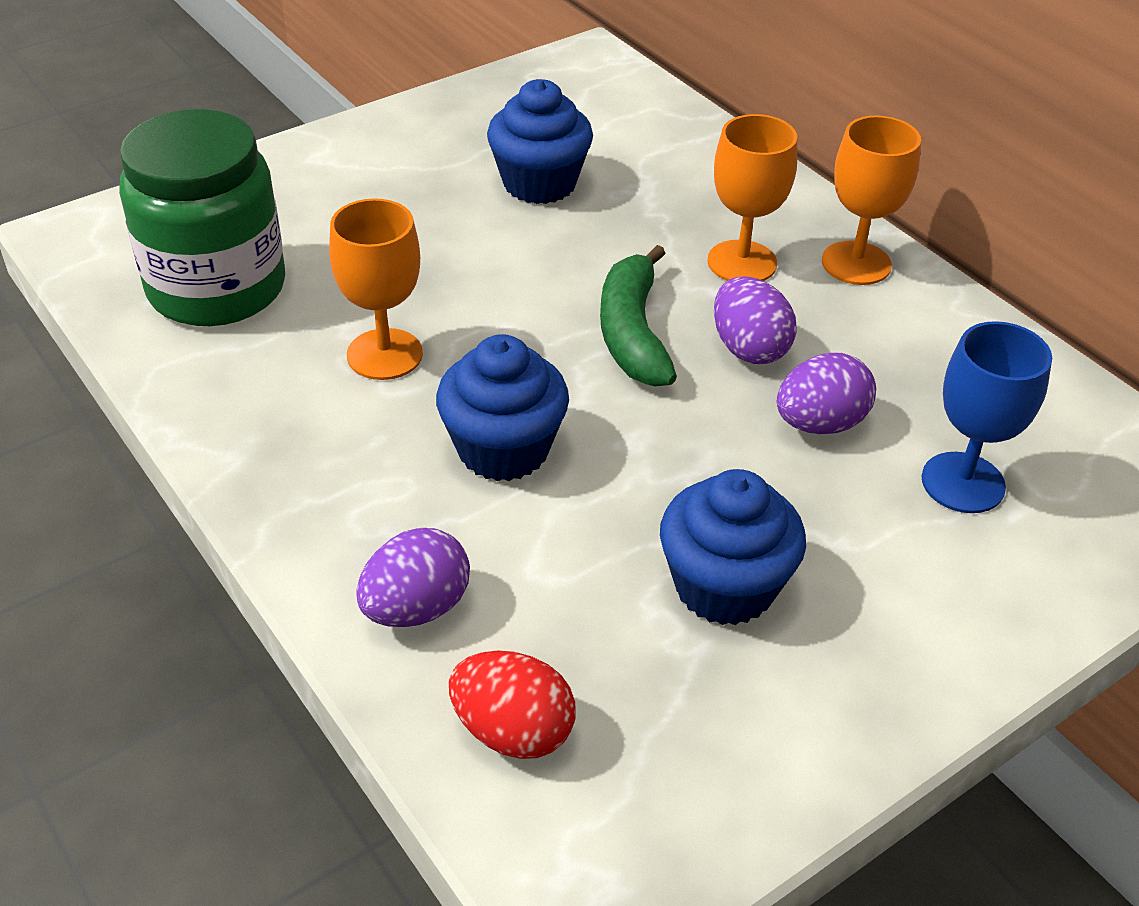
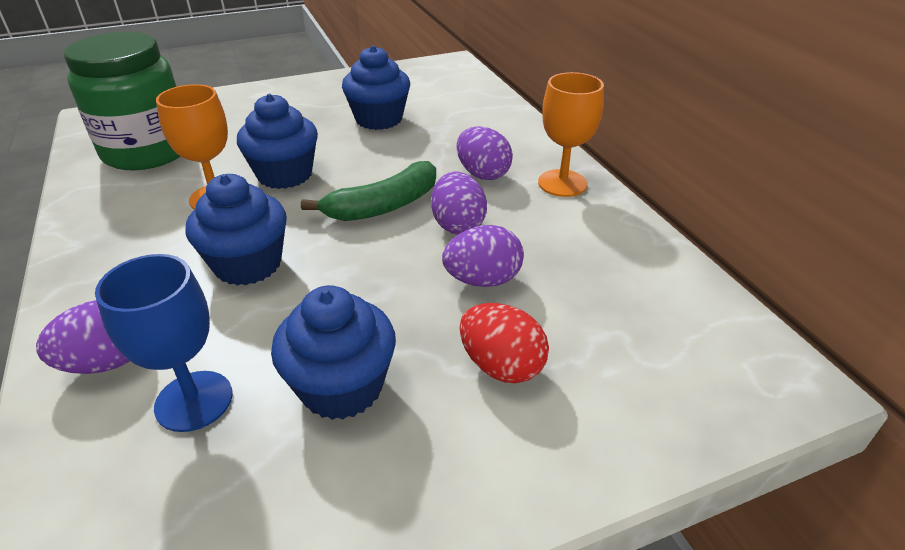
camera: 15 degrees right, 5 degrees down
red egg [449,651,575,759] -> red egg moved to [459,303,549,383]
green banana [600,245,677,386] -> green banana turned 135 degrees counterclockwise [301,161,436,221]
orange goblet [708,114,797,281] -> purple egg [456,126,513,180]
blue goblet [922,321,1052,513] -> blue goblet moved to [95,254,233,432]
none -> blue cupcake [237,94,318,189]

